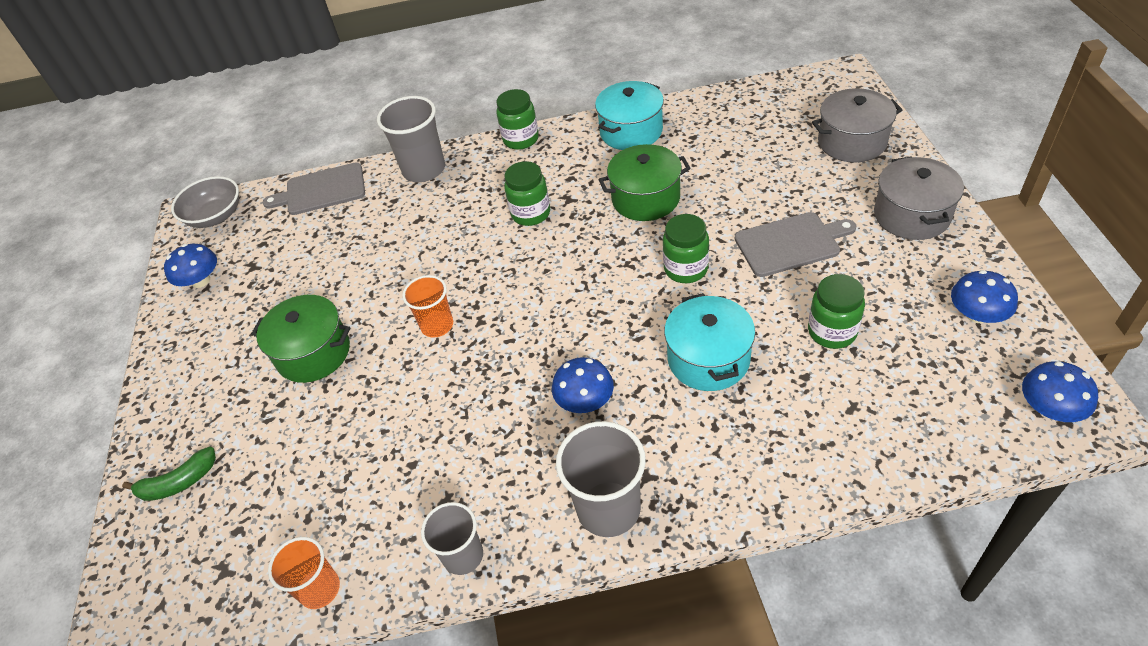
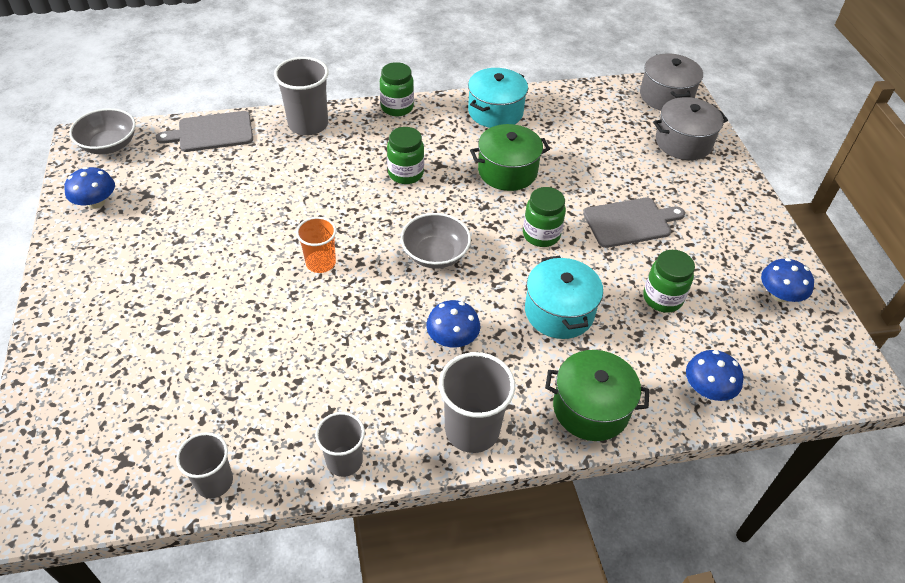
camera: 10 degrees left, 0 degrees up
green banana [122,447,216,501] -> none
green pot [251,295,350,383] -> green pot moved to [545,350,650,441]
orange cup [268,537,340,609] -> grey cup [176,432,233,498]
grey pot [874,156,964,240] -> grey pot moved to [640,53,703,110]
blue mushroom [1022,361,1098,422] -> blue mushroom moved to [686,350,744,401]
none -> grey bowl [401,213,471,268]

